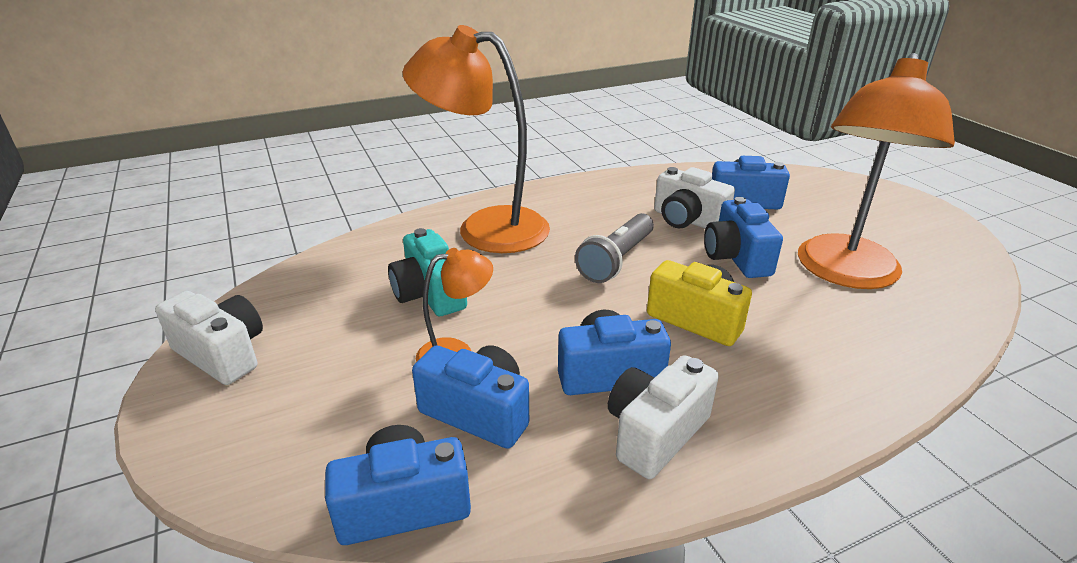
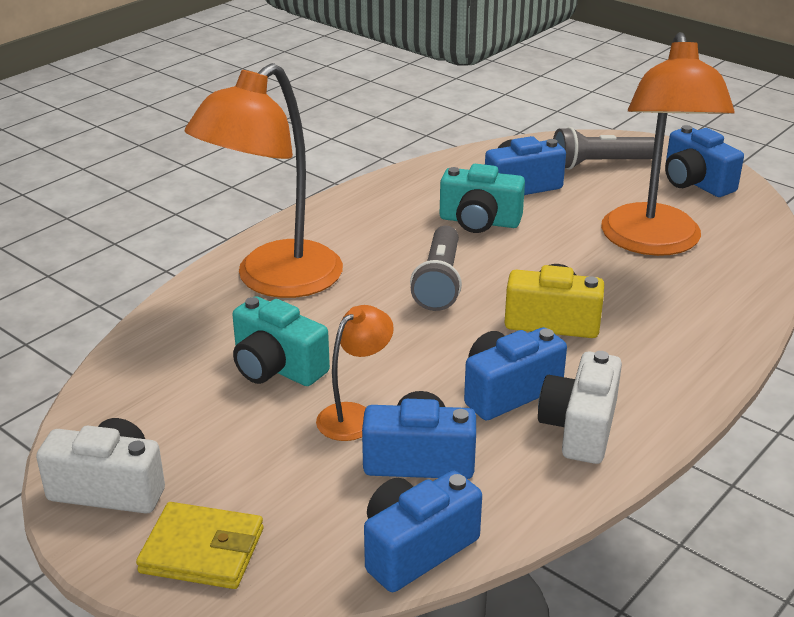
camera: 25 degrees left, 0 degrees up
orange lamp [403,25,550,253] -> orange lamp turned 45 degrees counterclockwise [185,63,343,298]
white camera [654,167,735,228] -> turquoise camera [440,164,525,233]
blue camera [704,197,783,278] -> blue camera moved to [665,125,744,197]
none -> yellow wallet [136,502,263,589]
none -> grey flashlight [553,127,655,170]

